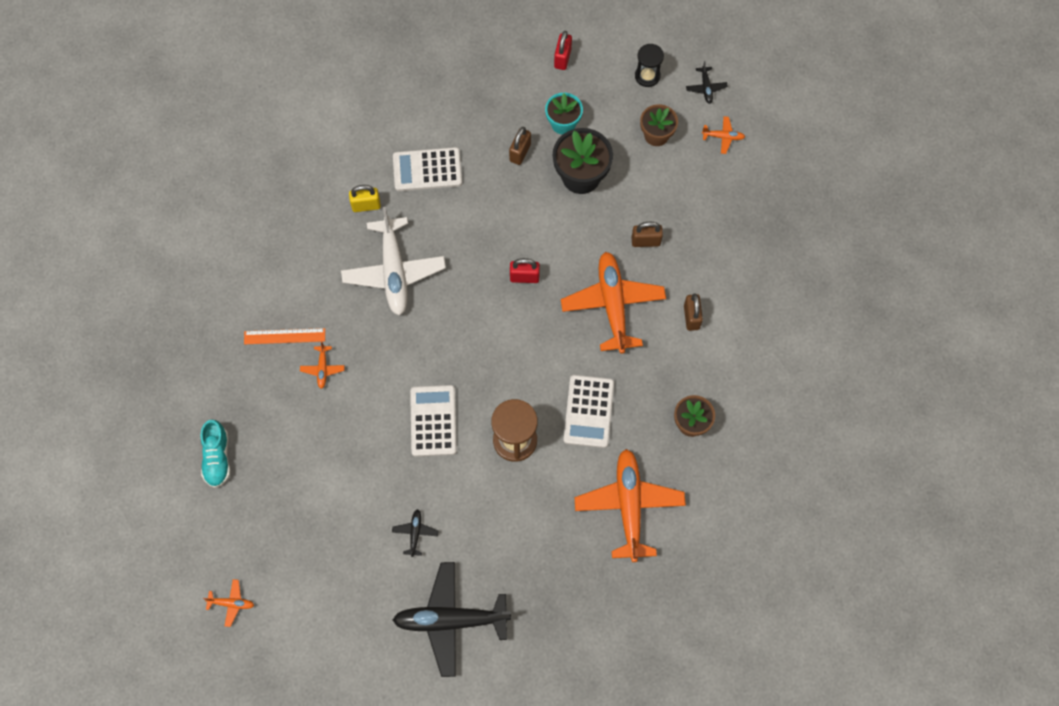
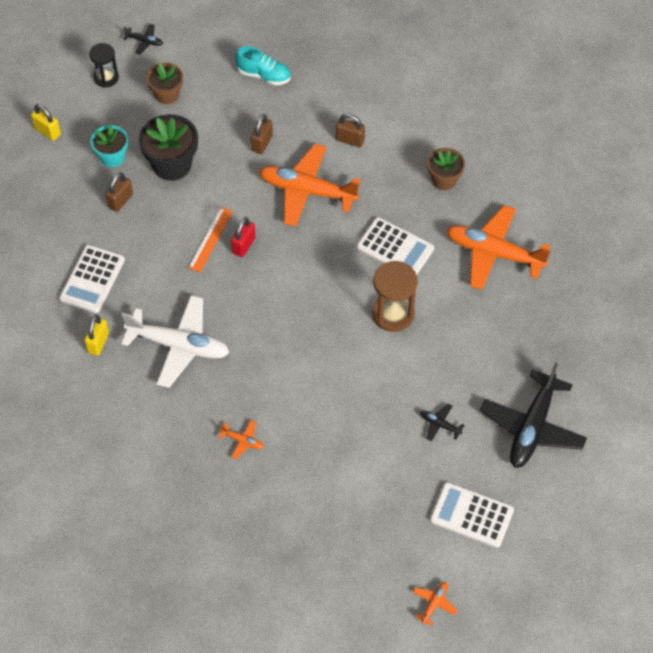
camera: 65 degrees left, 10 degrees down
turquoise shoe [201,420,230,488] -> turquoise shoe moved to [235,46,291,85]
orange ruler [244,328,325,344] -> orange ruler moved to [188,207,233,272]
white calculator [410,385,457,457] -> white calculator moved to [430,482,514,548]
brown padlock [509,127,531,165] -> brown padlock turned 75 degrees clockwise [105,172,133,212]
red padlock [554,31,572,70] -> yellow padlock [31,104,61,141]
orange plane [702,116,745,154] -> none

